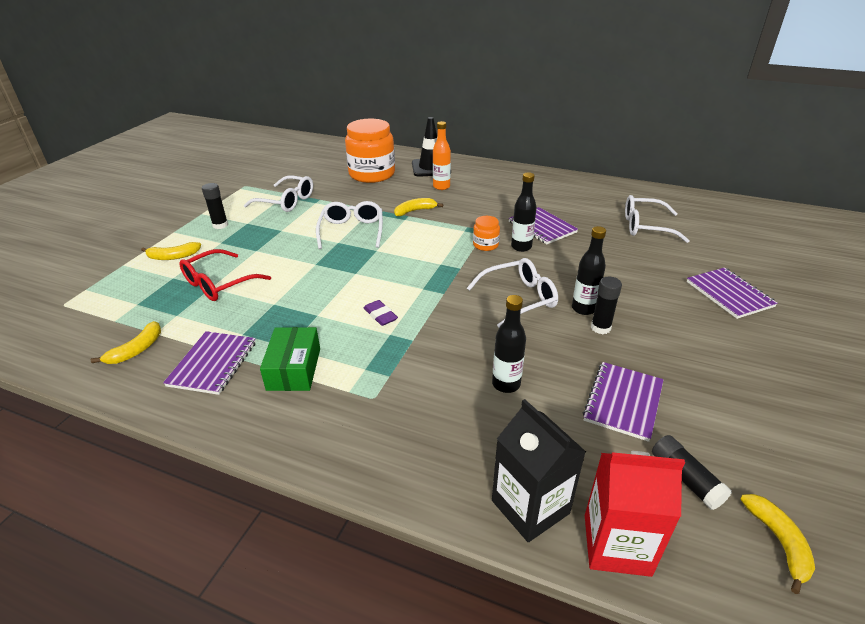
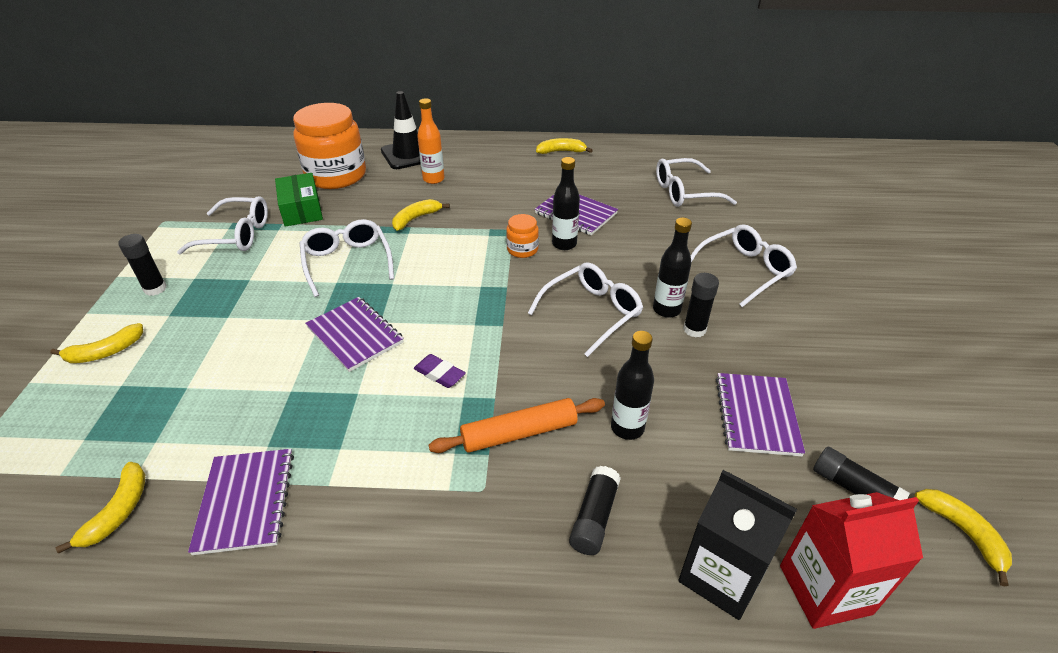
camera: 20 degrees left, 5 degrees up
red glasses [179,249,271,301] -> none
green box [260,327,320,391] -> green box moved to [275,173,323,227]
purple notebook [687,268,778,319] -> purple notebook moved to [305,297,404,372]
none -> orange rolling pin [429,398,605,453]
none -> yellow banana [536,138,593,154]
none -> black glue stick [569,466,621,555]
none -> white glasses [691,224,797,307]

